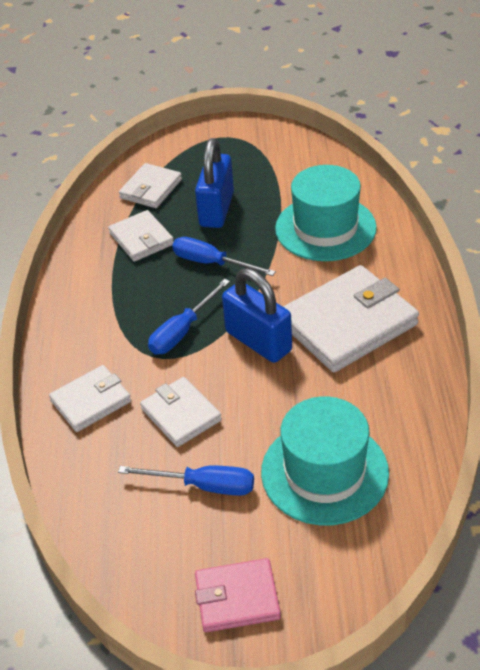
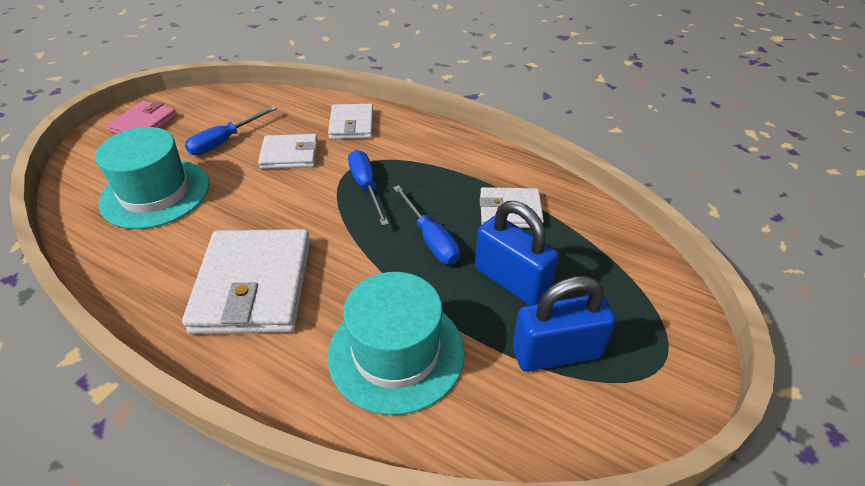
camera: 120 degrees right, 0 degrees up
white wallet [119,163,182,208] -> none
blue screwdriver [172,237,276,276] -> blue screwdriver turned 90 degrees clockwise [393,185,460,265]
blue padlock [222,268,292,363] -> blue padlock moved to [513,276,616,372]

